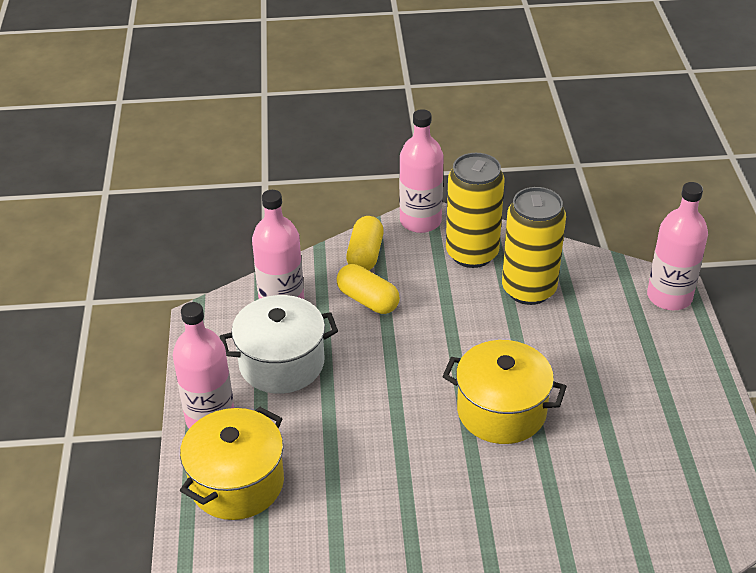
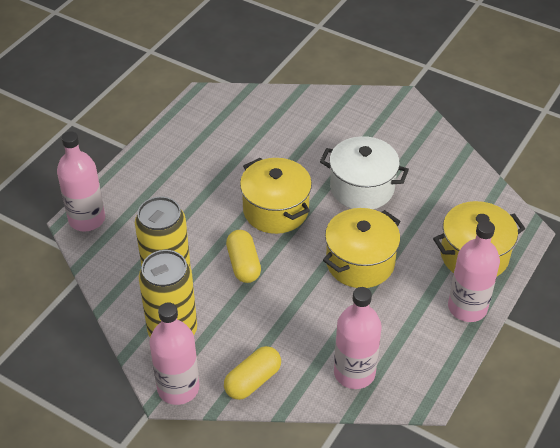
camera: 145 degrees left, 5 degrees up
white pot [219,295,338,394] -> white pot moved to [320,136,409,209]
yellow capsule [337,264,400,314] -> yellow capsule moved to [226,230,261,283]
none -> yellow pot [323,208,400,288]

